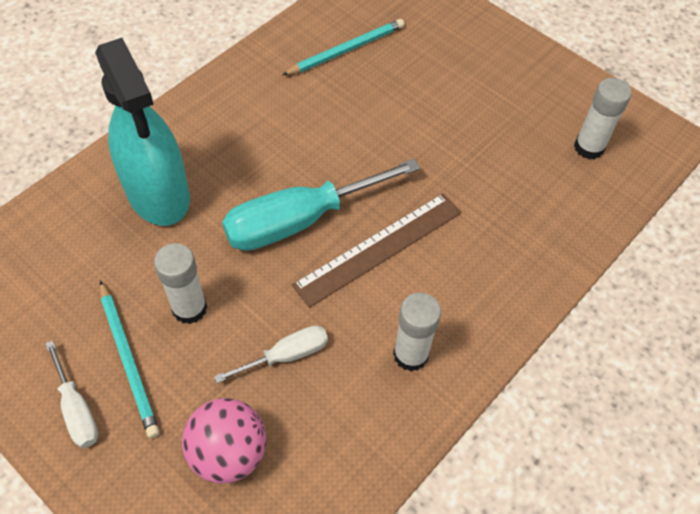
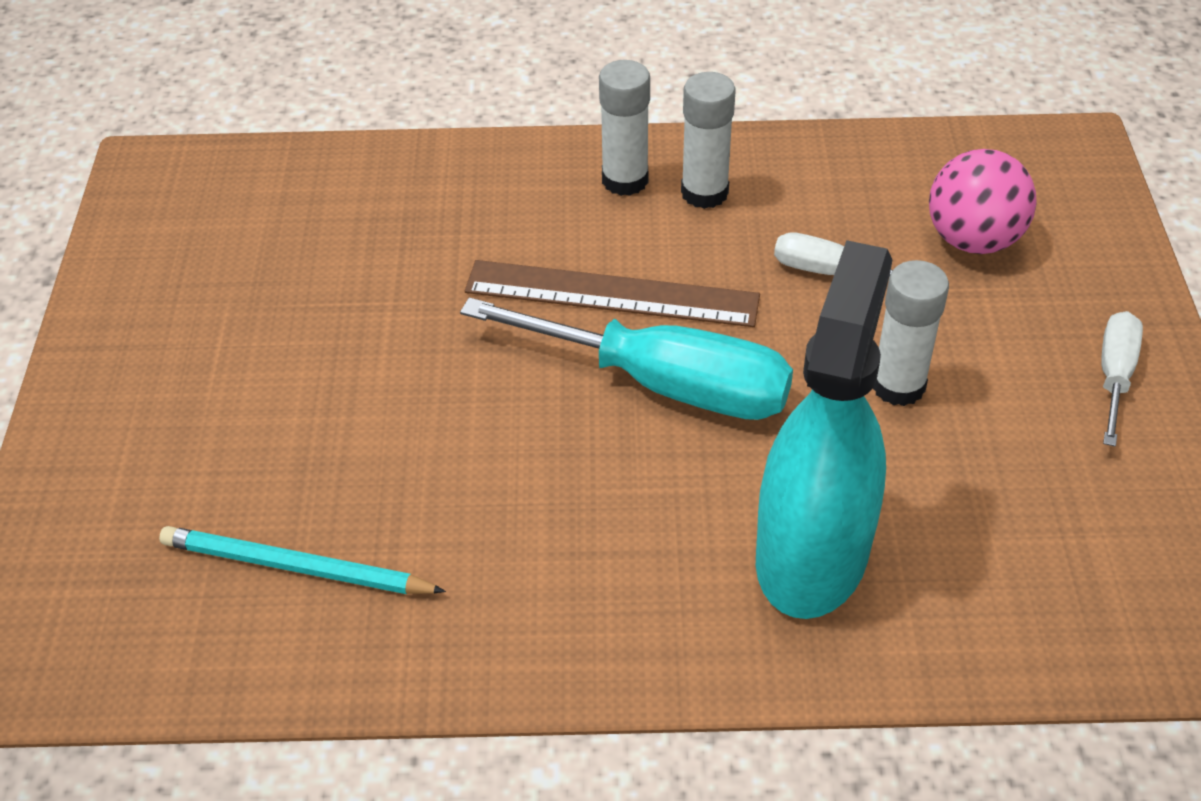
camera: 130 degrees left, 10 degrees down
turquoise pencil [100,281,160,438] -> none
white glue stick [574,78,632,159] -> white glue stick moved to [599,60,650,196]

